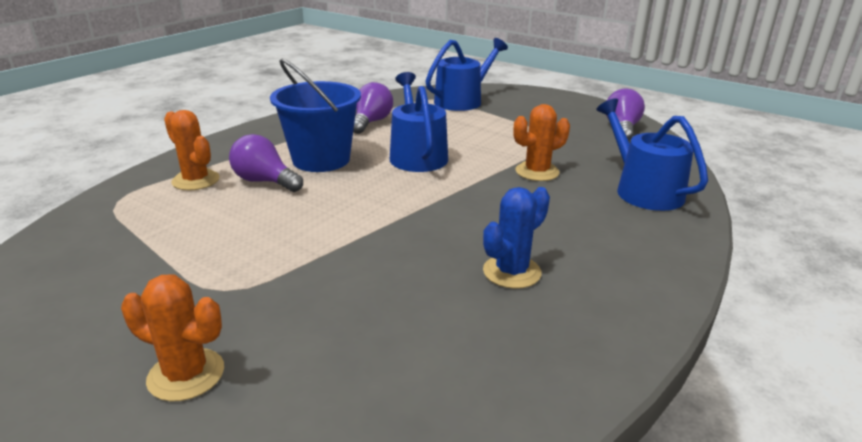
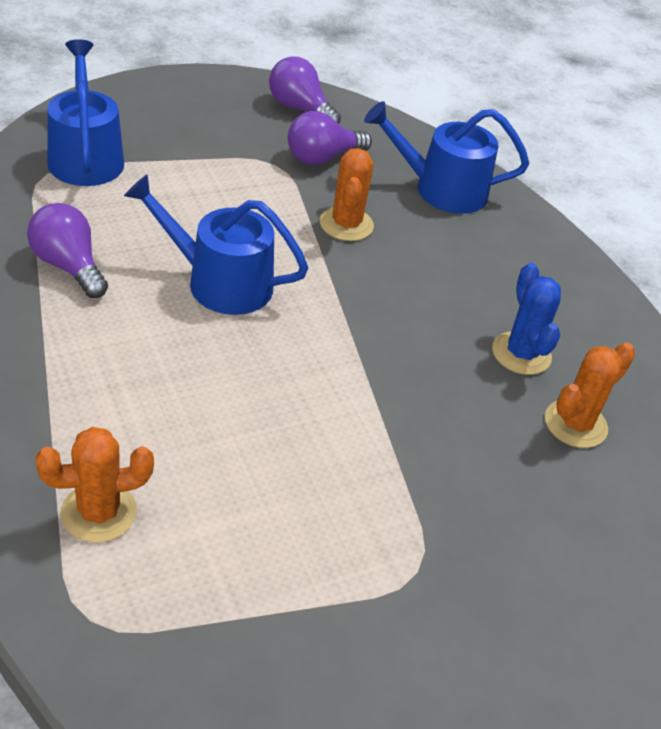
camera: 65 degrees left, 15 degrees up
orange cactus [121,275,224,401] -> orange cactus moved to [545,342,635,448]
purple light bulb [229,134,303,192] -> purple light bulb moved to [288,111,372,165]
blue bucket [270,59,361,172] -> none

